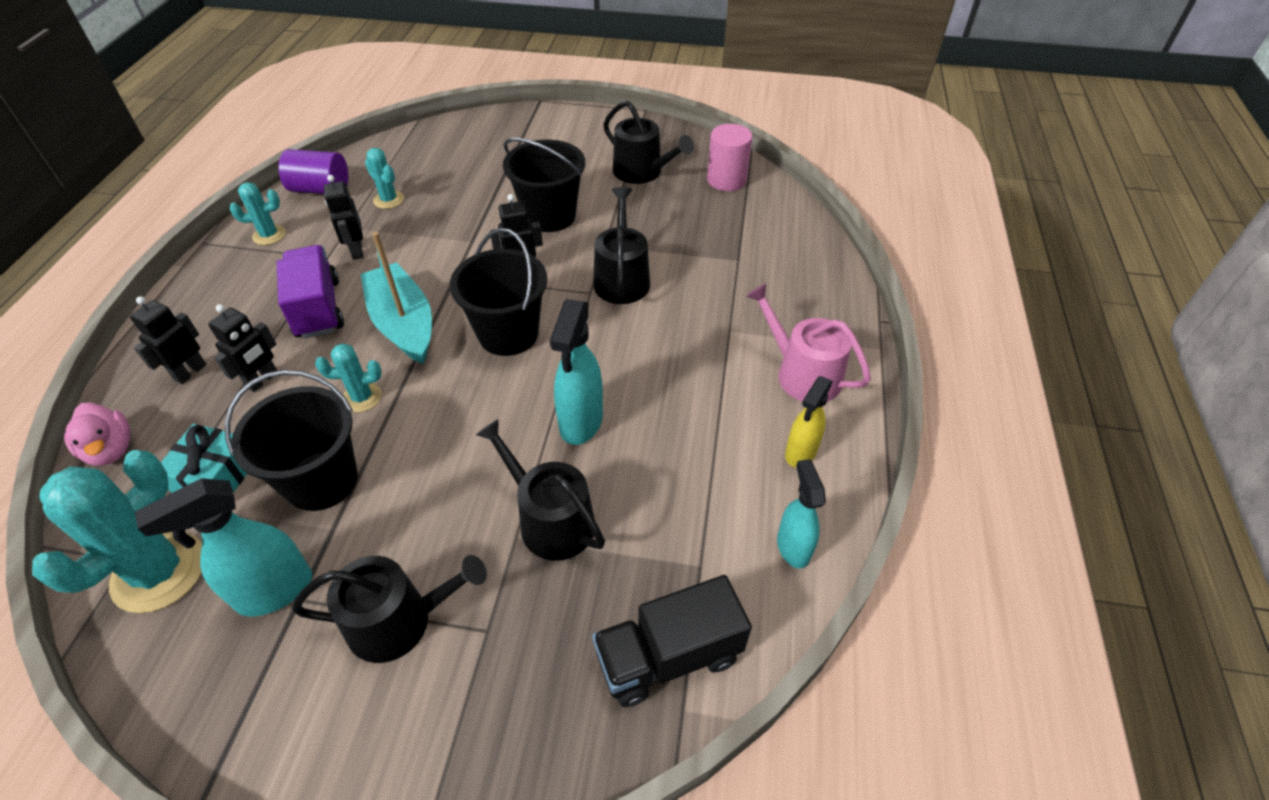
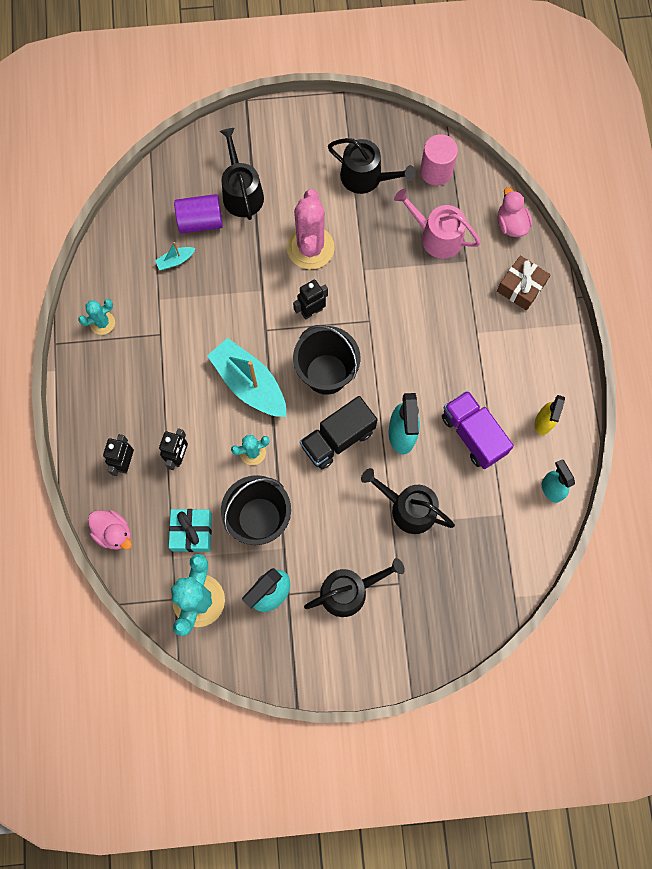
camera: 15 degrees left, 25 degrees up
purple truck [277,245,344,339] -> purple truck moved to [442,391,514,469]
purple cylinder [278,149,348,194] -> purple cylinder moved to [174,194,223,234]
black robot [324,175,363,260] -> none
turquoise cactus [365,148,404,209] -> turquoise boat [155,242,196,270]
black bucket [503,138,585,232] -> pink cactus [287,189,335,269]
black truck [592,575,752,707] -> black truck moved to [300,396,377,469]
black watering can [593,187,650,304] -> black watering can moved to [220,128,264,220]
pink watering can [746,283,871,402] -> pink watering can moved to [394,189,481,259]
none -> brown gift [497,255,550,310]
none -> pink duck [498,187,532,237]

